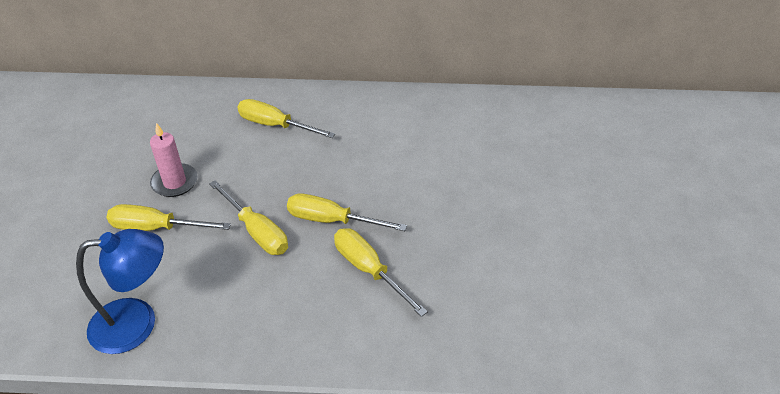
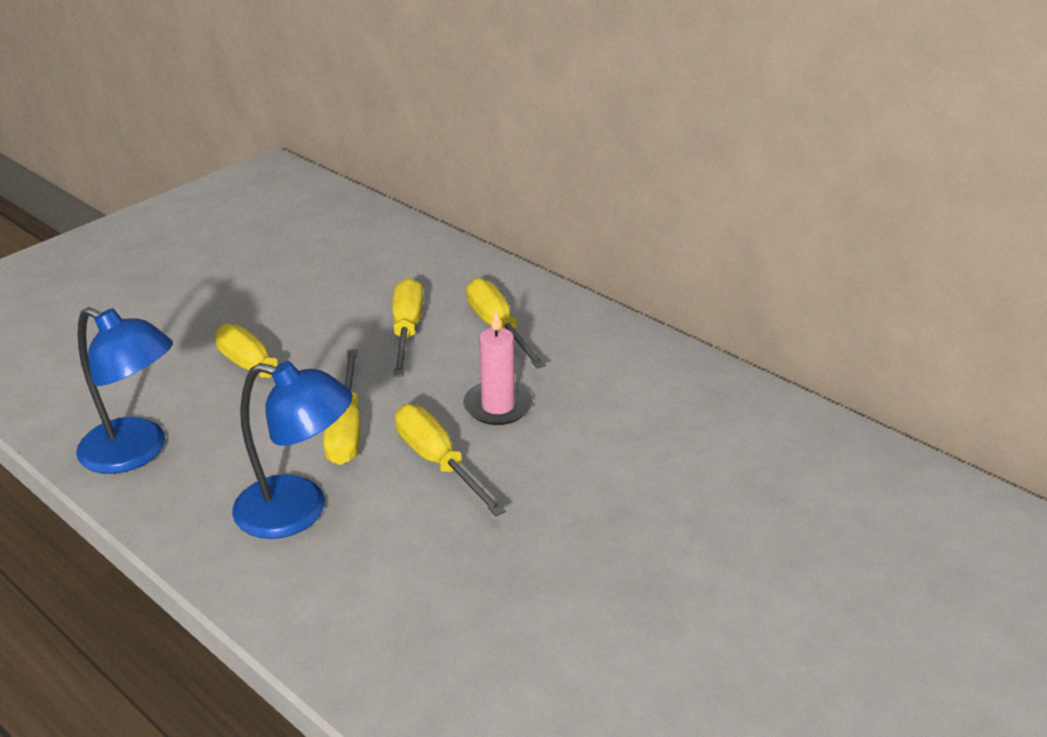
camera: 40 degrees right, 10 degrees down
pink candle [150,123,198,197] -> pink candle moved to [464,310,533,425]
yellow screwdriver [334,228,428,317] -> yellow screwdriver moved to [392,278,423,376]
none -> blue lamp [232,361,353,539]

